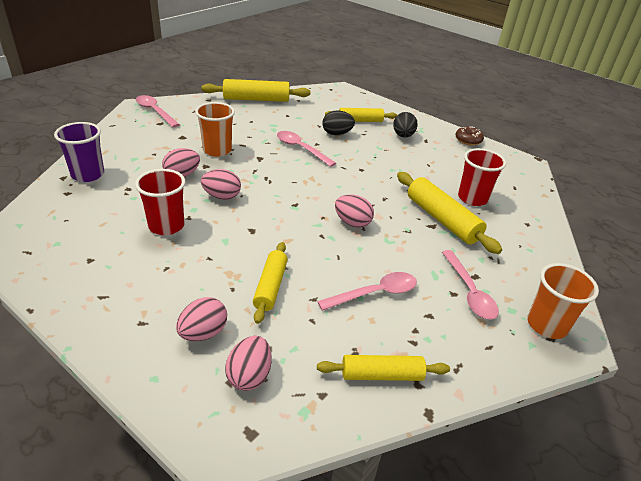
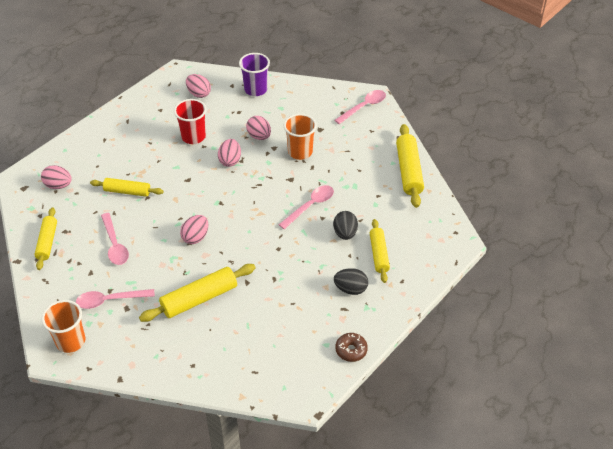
camera: 95 degrees right, 10 degrees up
pink egg [176,297,227,341] -> pink egg moved to [186,74,211,98]
red cup [458,148,506,206] -> none

